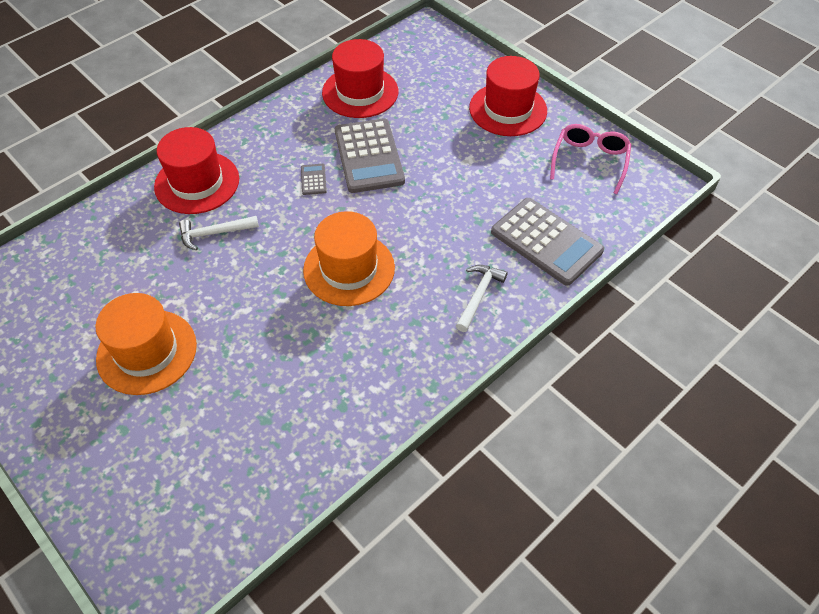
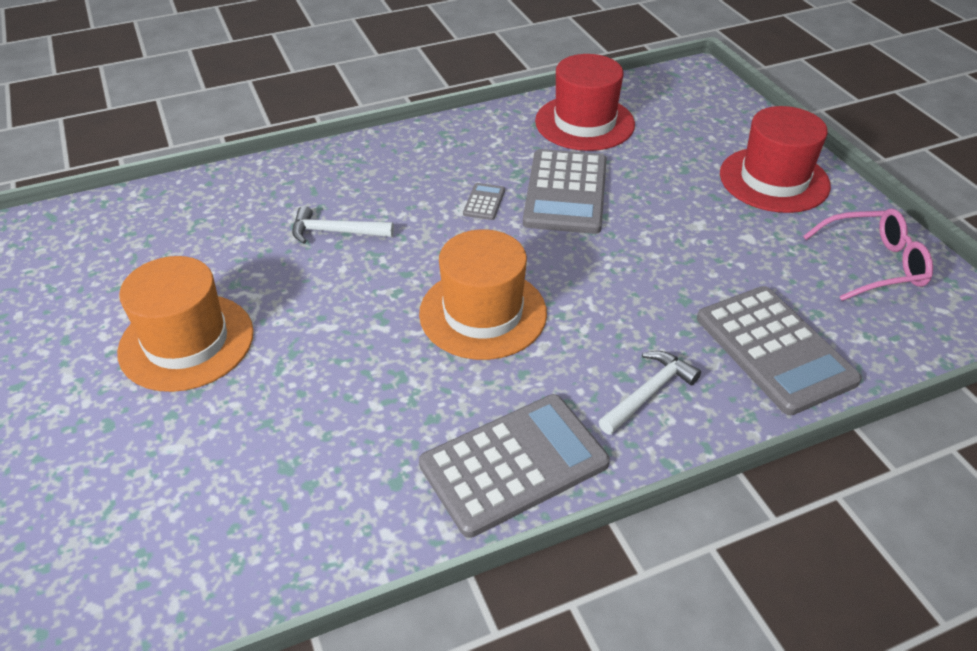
camera: 20 degrees right, 10 degrees down
red hat [154,127,239,214] -> none
pink glasses [550,124,631,194] -> pink glasses turned 45 degrees clockwise [803,209,933,301]
none -> grey calculator [419,394,610,538]

